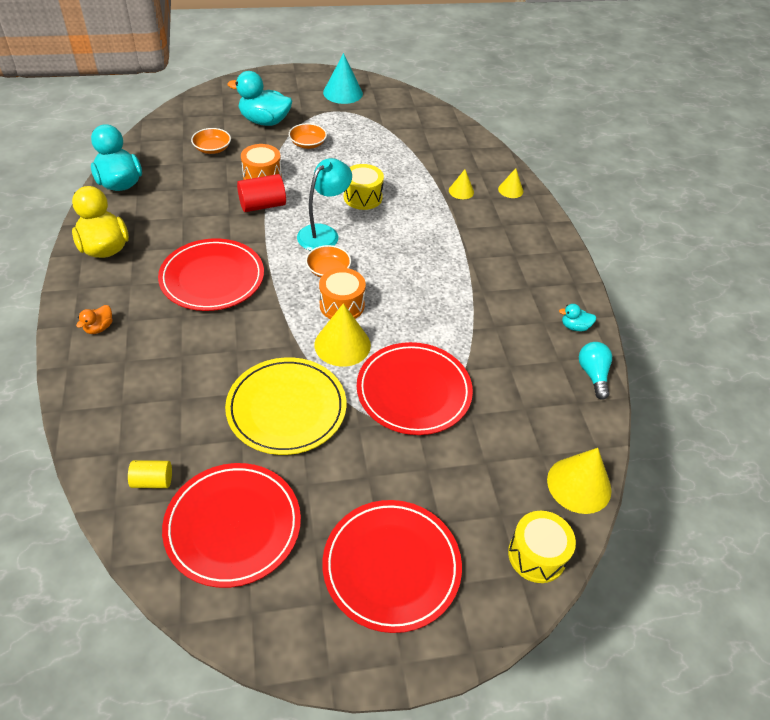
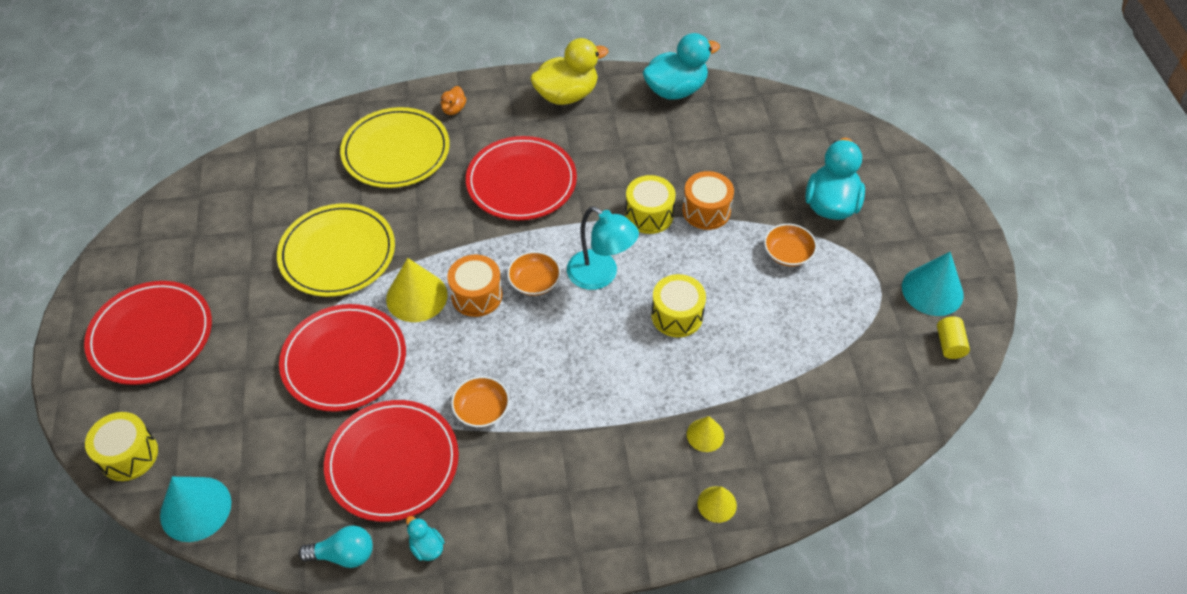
camera: 95 degrees right, 5 degrees up
orange duck [76,305,113,334] -> orange duck turned 105 degrees counterclockwise [441,86,466,115]
yellow cylinder [128,460,172,488] -> yellow cylinder moved to [937,316,970,359]
red plate [162,463,301,588] -> red plate moved to [324,400,459,522]
orange bowl [191,128,231,154] -> orange bowl moved to [451,376,510,427]
red cylinder [237,174,286,212] -> yellow drum [625,175,676,234]
yellow cone [547,448,612,514] -> turquoise cone [160,477,231,542]
turquoise duck [559,304,596,331] -> turquoise duck turned 45 degrees counterclockwise [406,516,445,561]
none -> yellow plate [340,107,450,188]

